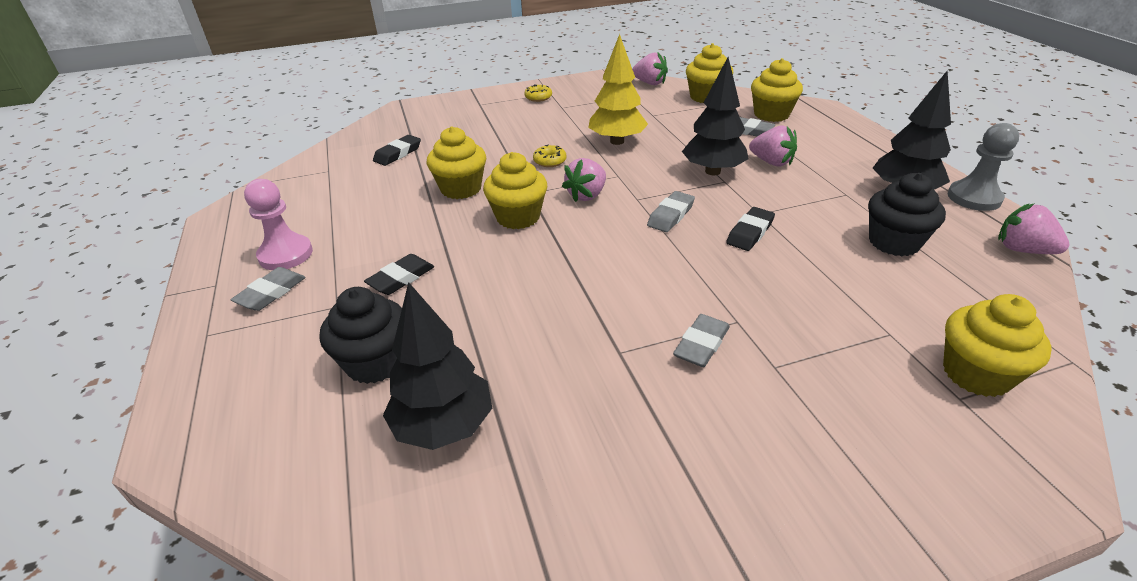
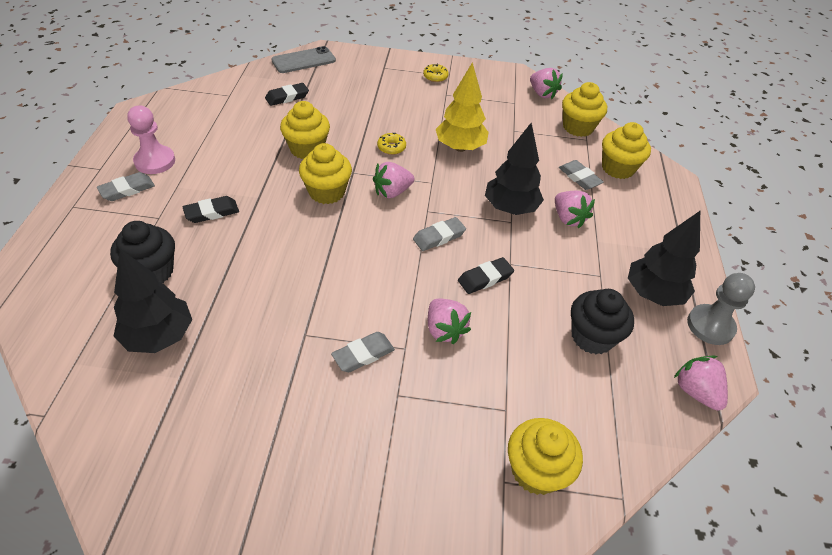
camera: 20 degrees right, 10 degrees up
none -> grey phone [271,46,336,73]
none -> pink strawberry [428,298,471,344]

